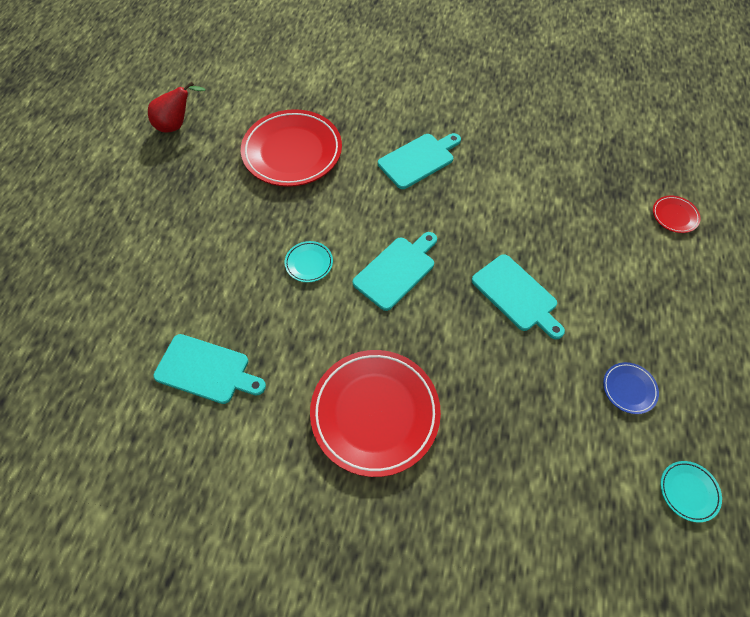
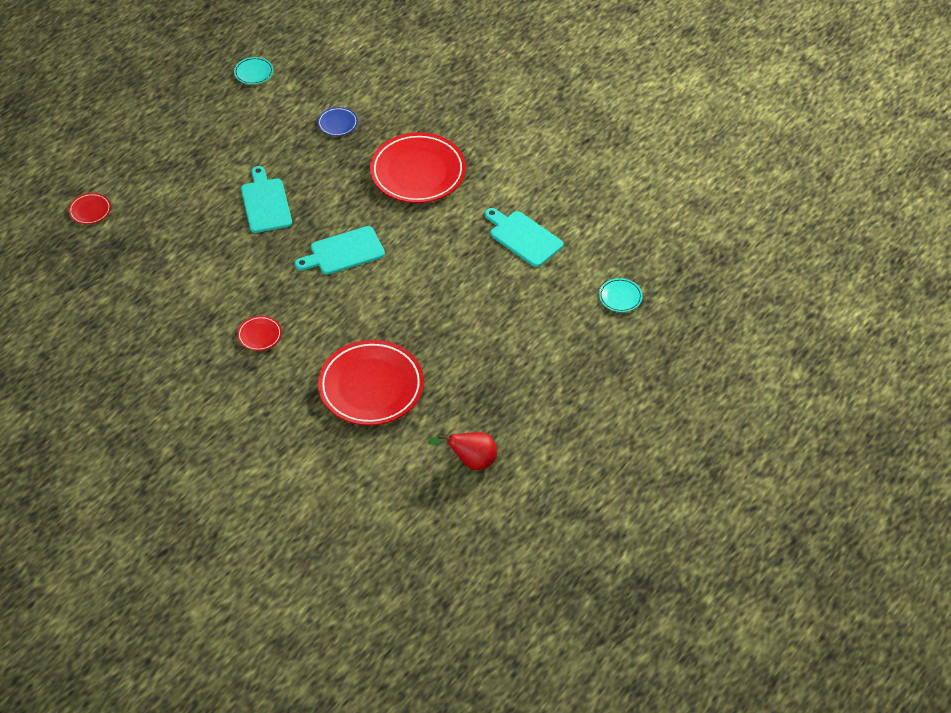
camera: 155 degrees left, 10 degrees down
turquoise plate [285,241,333,282] -> turquoise plate moved to [599,278,643,312]
turquoise cutting board [378,133,461,189] -> red plate [237,316,282,351]
blue plate [603,362,659,414] -> blue plate moved to [318,107,358,136]

